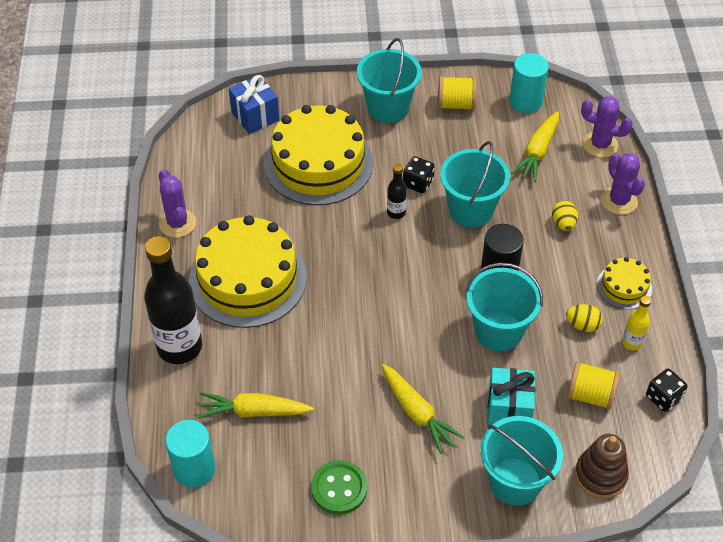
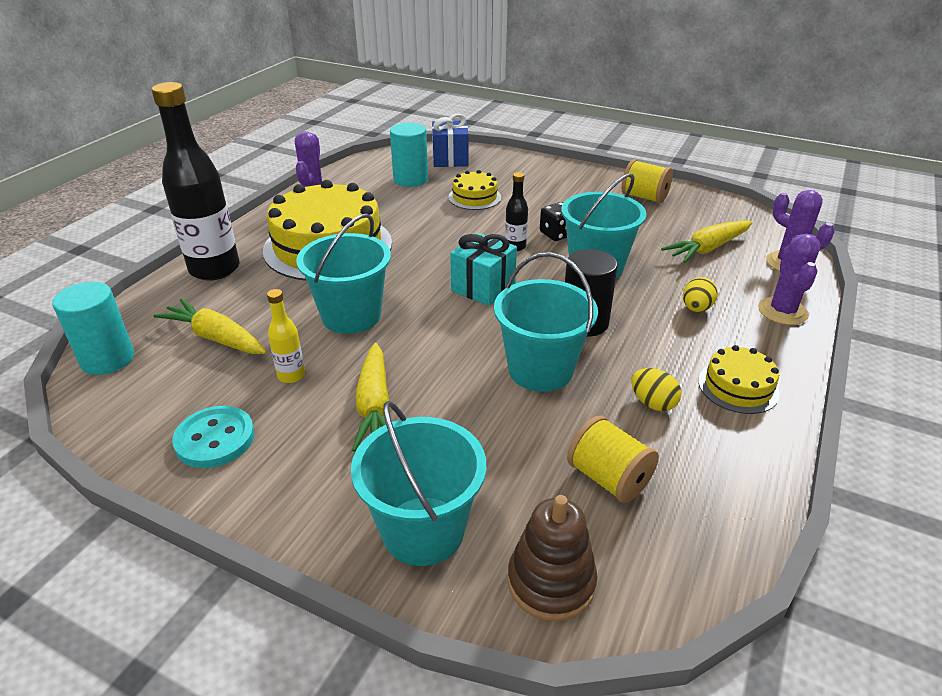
camera: 30 degrees right, 15 degrees down
yellow cake [264,105,373,205] -> yellow cake [448,170,501,210], size x0.47
green button [311,460,367,515] -> turquoise button [172,406,255,468]
turquoise bucket [357,38,422,123] -> turquoise bucket moved to [296,213,391,334]
turquoise gift [487,368,535,425] -> turquoise gift moved to [450,233,517,306]
turquoise cylinder [509,53,549,113] -> turquoise cylinder moved to [390,123,428,187]
yellow bottle [622,296,651,350] -> yellow bottle moved to [267,289,305,383]
black dice [646,369,687,412] -> none

